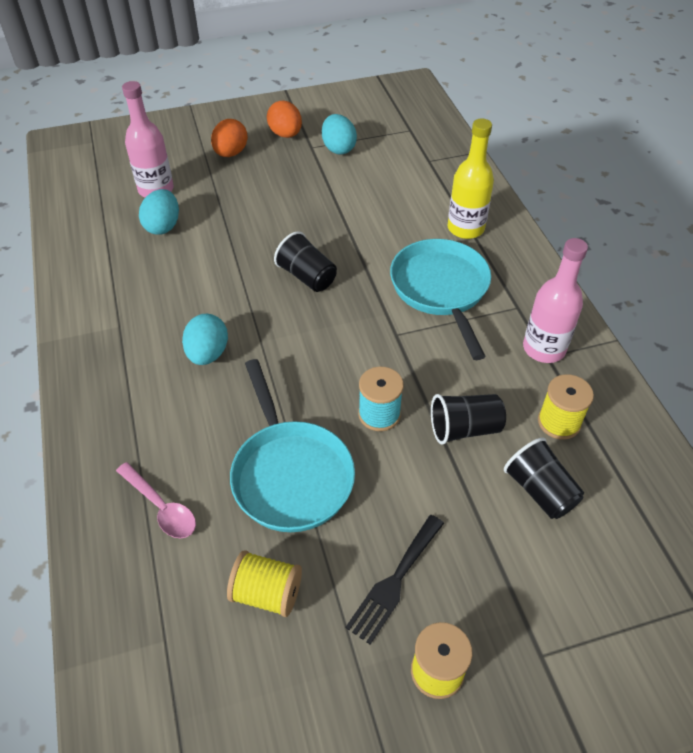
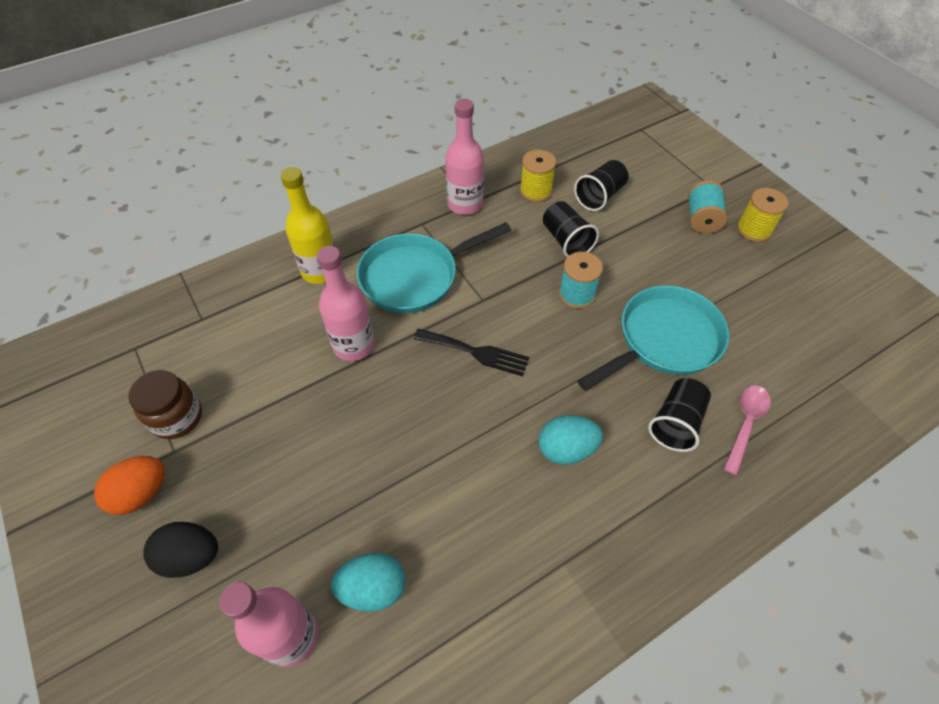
camera: 105 degrees left, 5 degrees up
orange egg [211,119,248,157] -> black egg [143,522,218,578]
yellow spool [227,550,302,617] -> none
black cup [274,231,337,292] -> black cup moved to [648,378,711,452]
turquoise egg [322,114,357,155] -> brown jar [128,370,202,439]
black fork [345,515,444,645] -> black fork moved to [413,328,530,376]
none -> pink bottle [317,246,375,361]
none -> turquoise spool [688,180,727,234]

